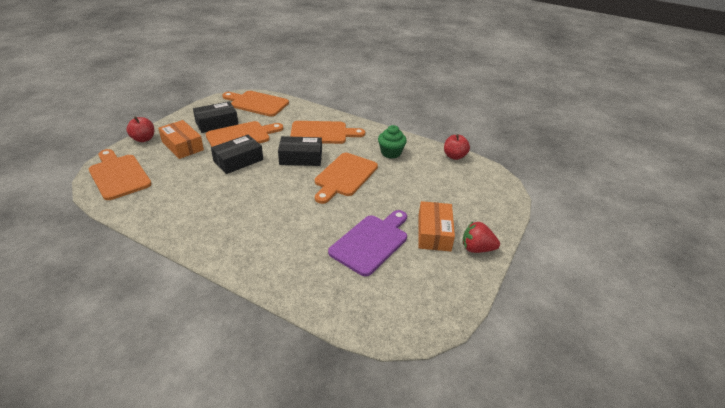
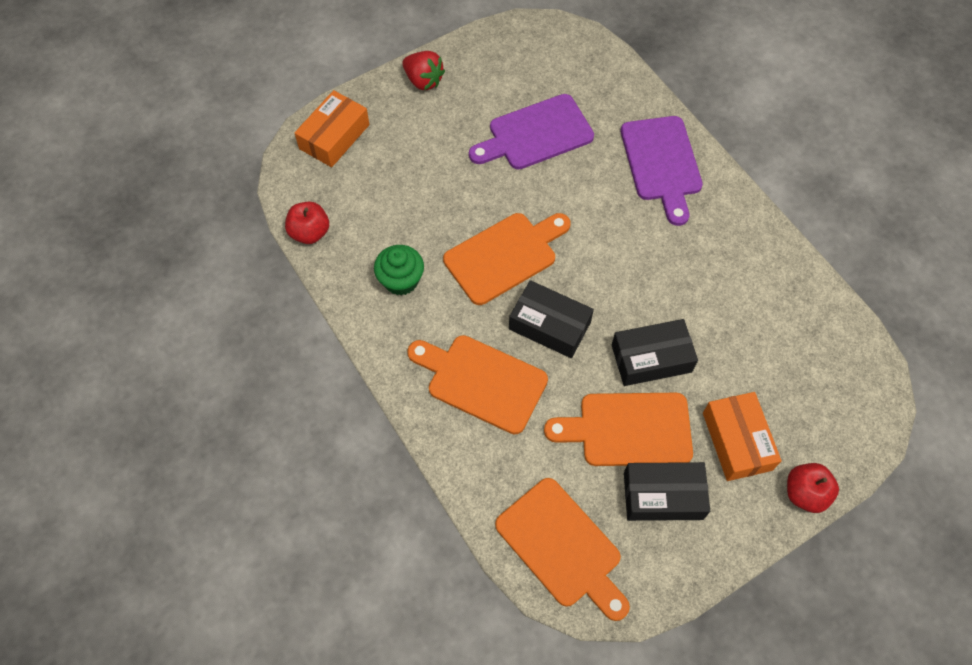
camera: 150 degrees left, 25 degrees up
orange cutting board [89,149,151,200] -> none
orange box [418,201,455,251] -> orange box moved to [295,90,370,167]
none -> purple cutting board [621,116,703,226]

